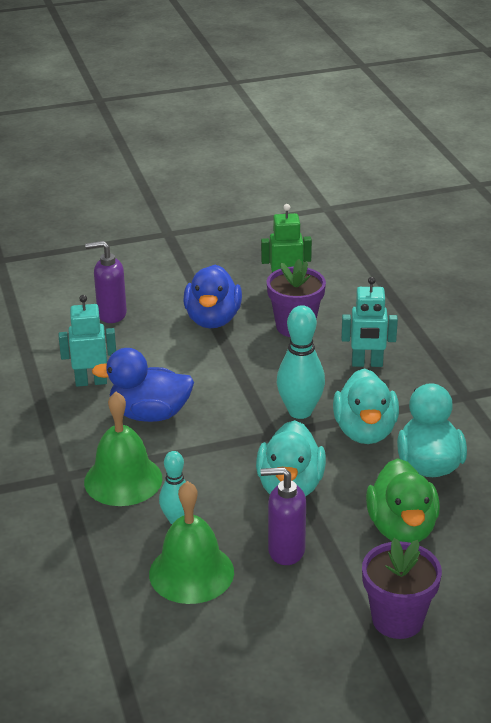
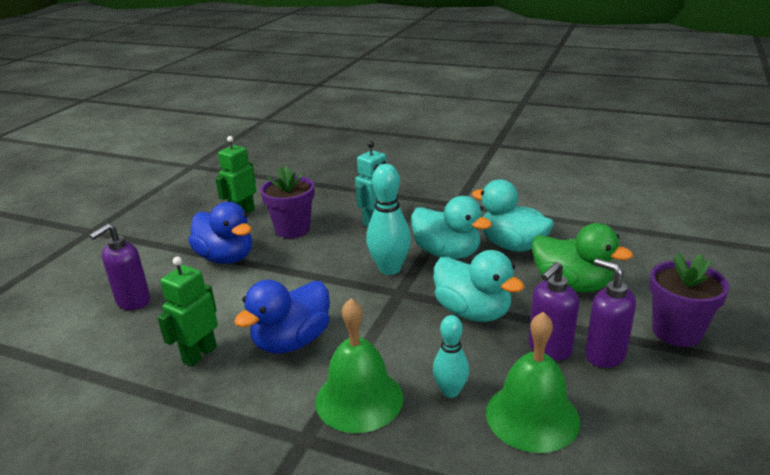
camera: 50 degrees left, 5 degrees down
turquoise robot [59,295,116,387] -> green robot [157,257,218,367]
none -> purple soap dispenser [585,259,636,368]

